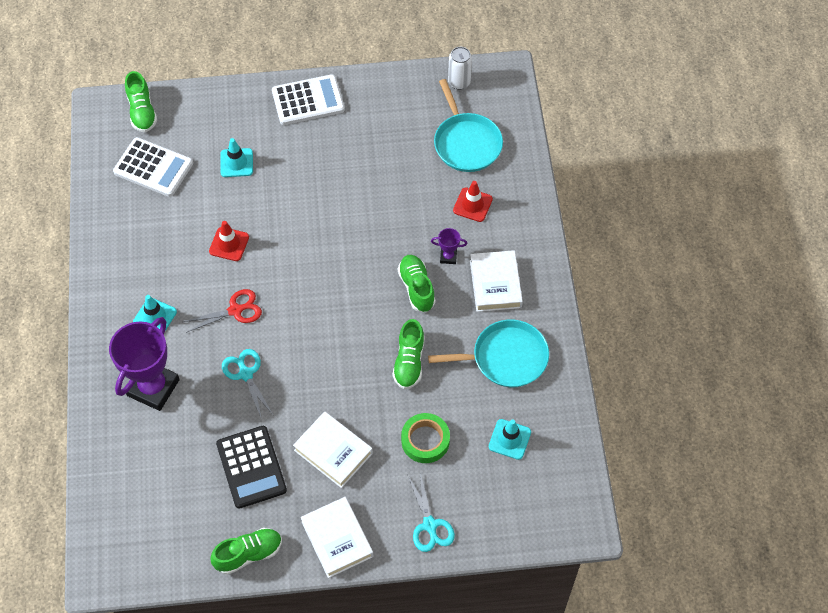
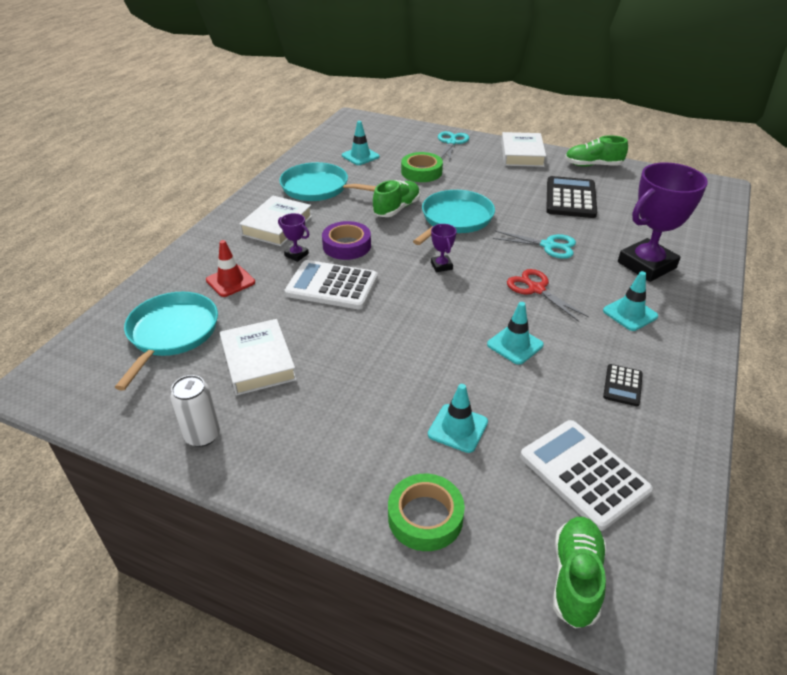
camera: 150 degrees left, 20 degrees down
red scissors [183,289,262,333] -> red scissors turned 45 degrees clockwise [507,269,589,322]
red traffic cone [209,221,249,261] -> turquoise traffic cone [487,302,544,365]
turquoise scissors [222,349,274,419] -> turquoise scissors turned 75 degrees counterclockwise [492,231,576,259]
white calculator [272,74,345,125] -> white calculator moved to [285,260,378,310]
white book [293,411,373,488] -> white book moved to [220,319,297,396]
green shoe [398,255,436,312] -> purple tape [322,221,371,260]
white can [448,47,472,89] -> white can moved to [170,375,220,447]
none -> green tape [388,474,465,551]
none -> turquoise pan [413,190,495,245]
none -> purple trophy [431,224,457,272]
none -> black calculator [603,364,643,406]

